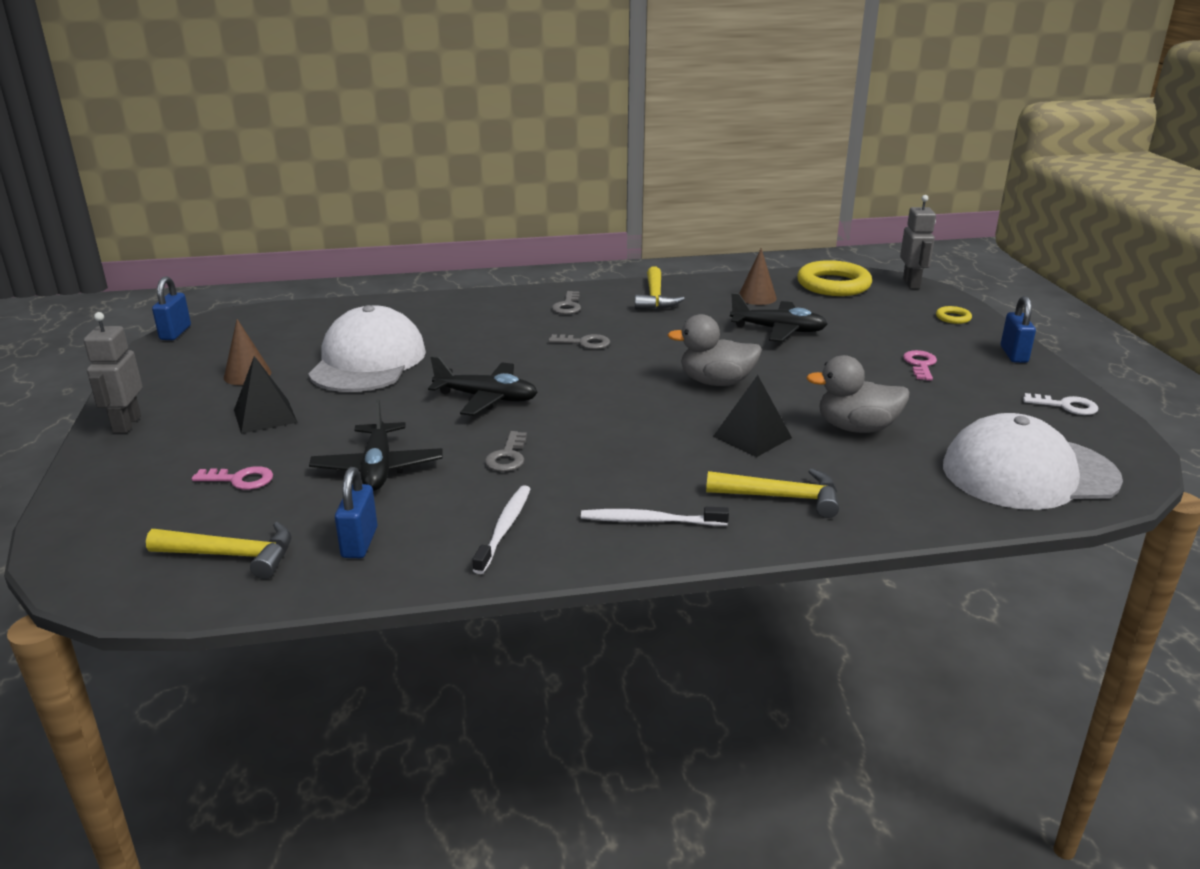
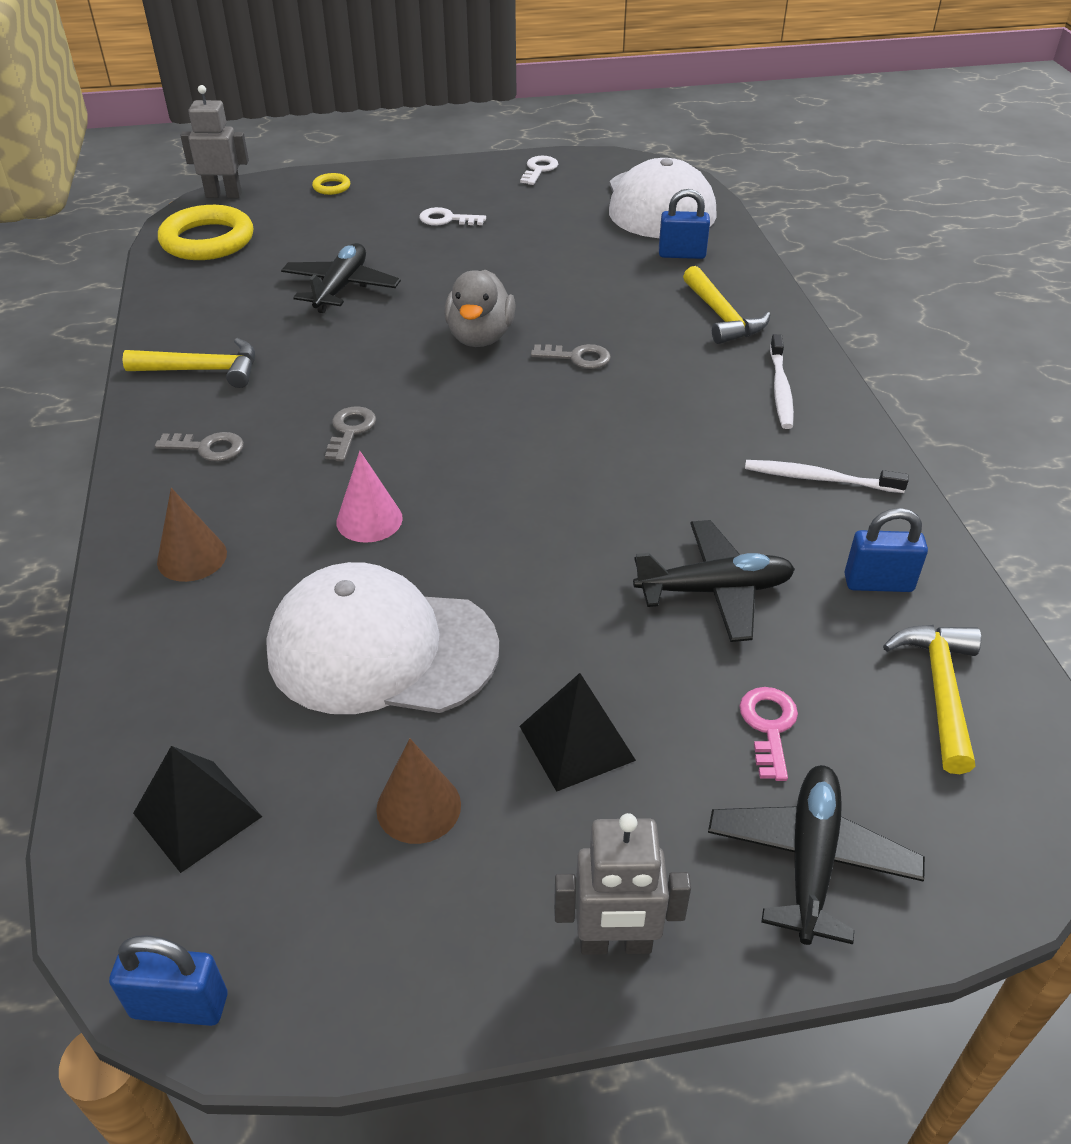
camera: 90 degrees left, 15 degrees up
black plane [428,356,538,416] -> black plane moved to [708,765,925,945]
grey key [485,431,527,472] -> grey key moved to [531,344,611,369]
yellow hammer [706,468,839,518] -> yellow hammer turned 150 degrees clockwise [683,266,770,344]
black pyramid [713,375,792,457] -> black pyramid moved to [133,746,262,873]
brown cone [739,248,777,305] -> brown cone moved to [157,488,227,582]
grey duck [806,355,910,433] -> none
pink key [903,350,937,381] -> white key [420,207,486,226]
blue padlock [1001,296,1036,363] -> blue padlock moved to [659,189,710,259]
none -> pink cone [336,451,403,543]

